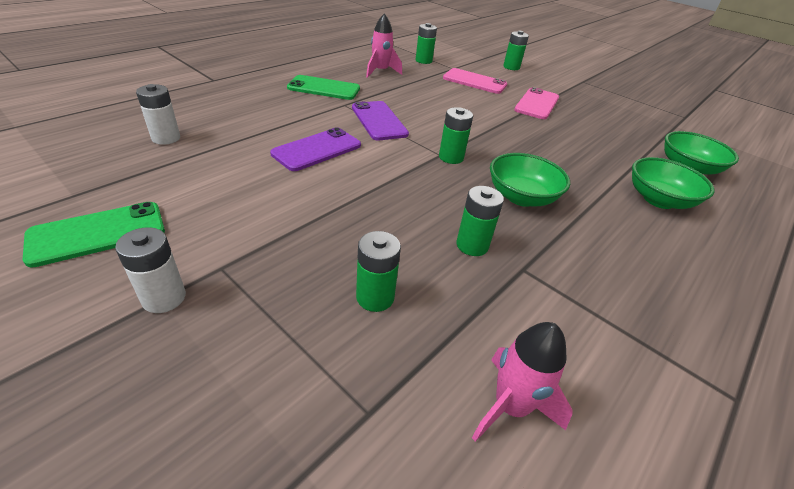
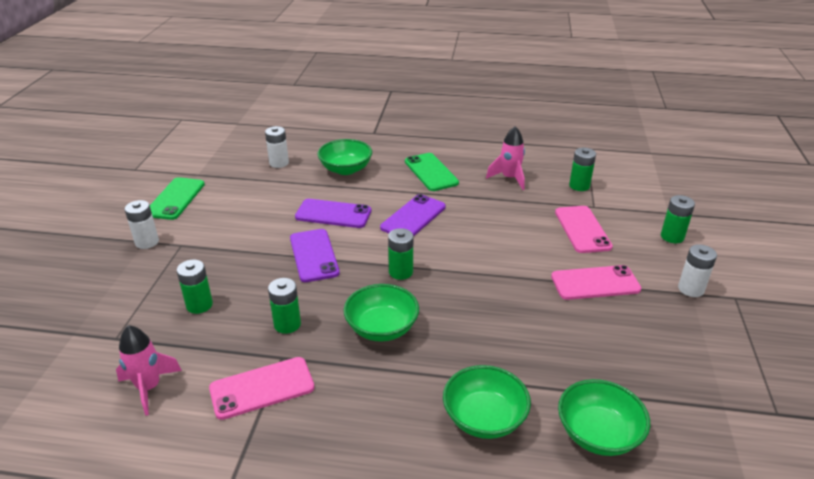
camera: 60 degrees right, 5 degrees down
green phone [23,202,165,268] -> green phone turned 75 degrees clockwise [150,177,205,220]
none -> pink phone [209,357,315,420]
none -> purple phone [290,229,340,282]
none -> green bowl [318,139,372,175]
none -> white battery [678,244,717,297]

